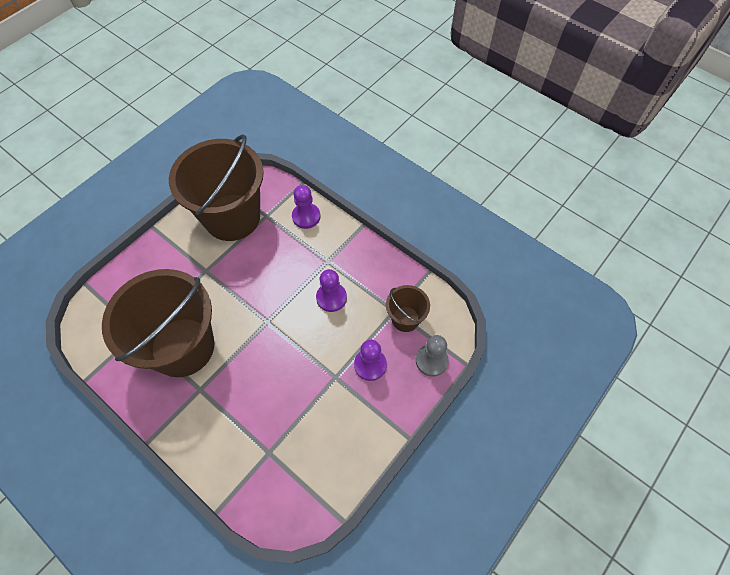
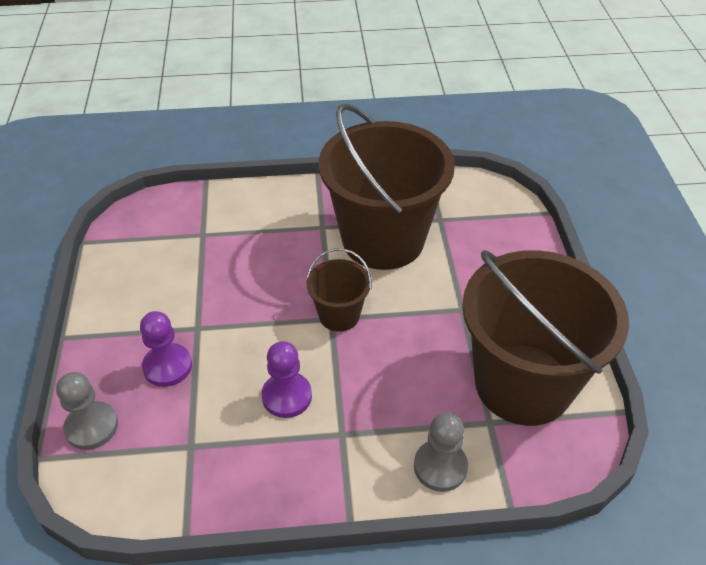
camera: 135 degrees right, 15 degrees down
purple pawn [292,185,320,229] -> grey pawn [414,412,468,492]
brown bucket [386,285,430,332] -> brown bucket moved to [307,248,372,332]

